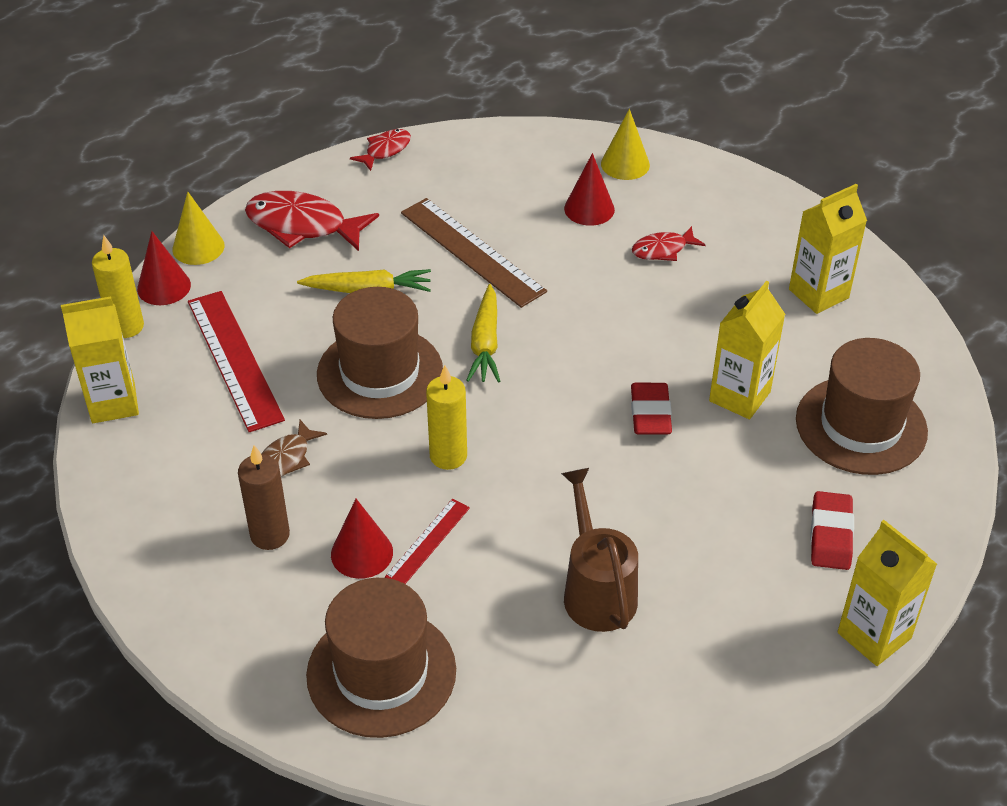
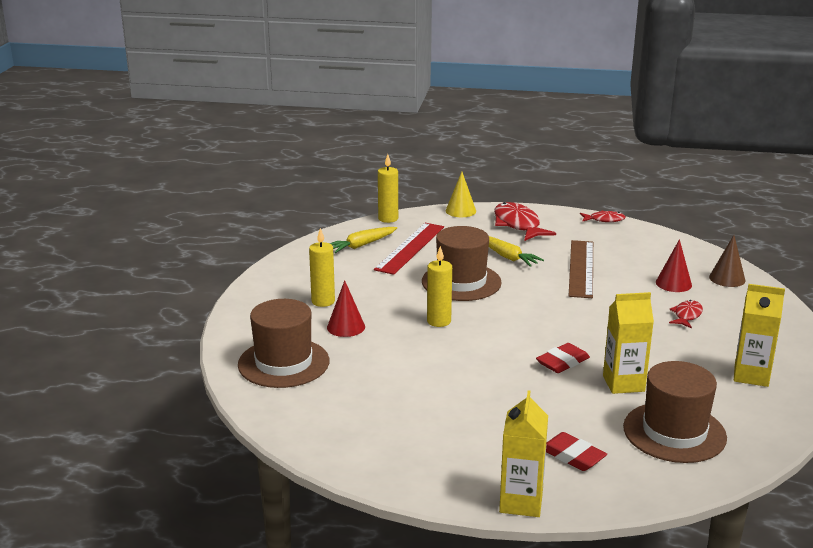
camera: 50 degrees right, 20 degrees down
yellow carton [61,296,139,423] -> none
red cone [137,231,191,305] -> none
brown candle [238,445,290,550] -> yellow candle [309,228,335,307]
brown fish [261,420,327,477] -> none
red ruler [385,499,470,584] -> none
yellow carrot [466,284,500,382] -> yellow carrot moved to [329,227,397,253]
brown watering can [561,468,638,632] -> none
yellow cone [601,109,650,180] -> brown cone [709,235,746,287]
red fish [632,226,706,261] -> red fish turned 90 degrees clockwise [669,300,703,329]
red eraser [810,491,854,570] -> red eraser turned 75 degrees clockwise [546,432,607,471]

